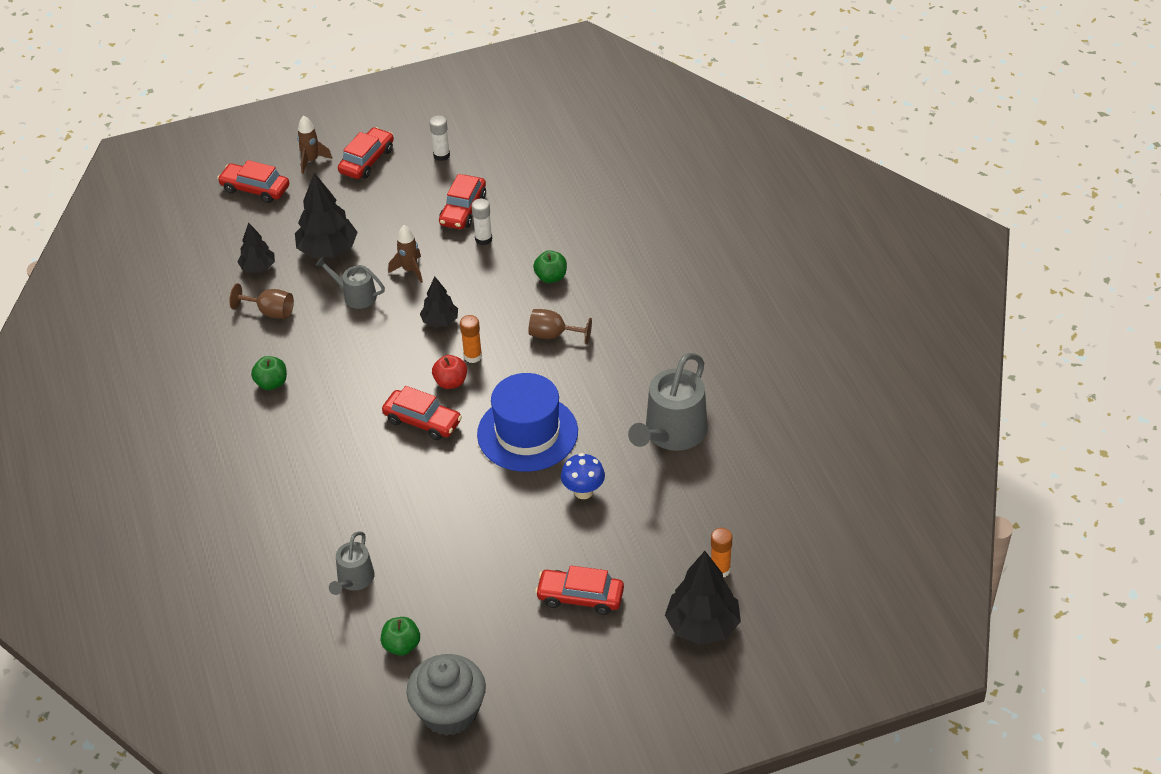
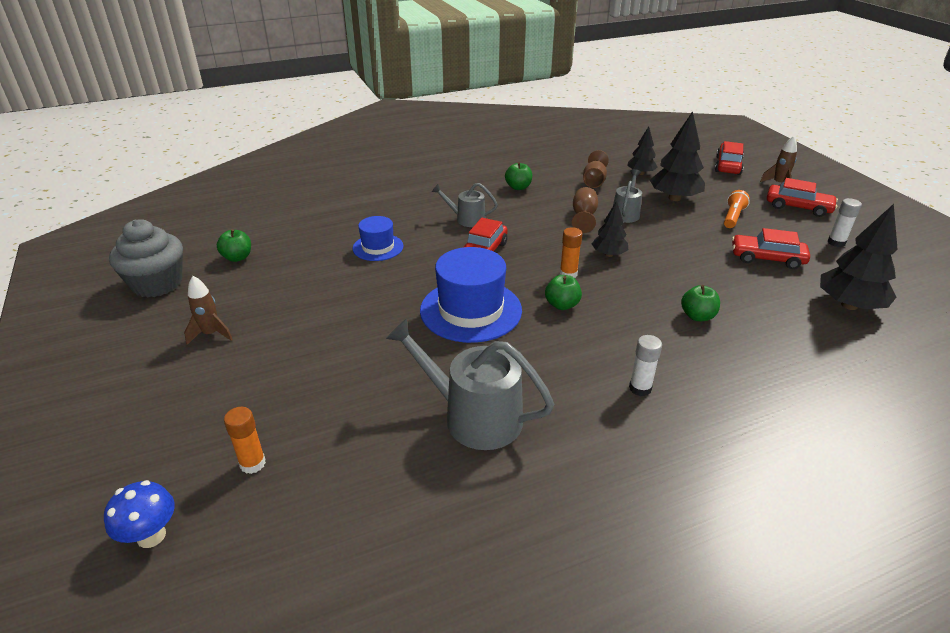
camera: 85 degrees right, 10 degrees down
grey watering can [329,531,375,595] -> grey watering can moved to [432,183,498,227]
brown rocket [388,225,423,283] -> brown rocket moved to [184,276,233,345]
red apple [432,355,467,389] -> none
white glue stick [471,199,492,245] -> white glue stick moved to [629,335,662,396]
brown goblet [529,309,592,344] -> brown goblet moved to [572,187,598,233]
red car [535,566,624,615] -> none
blue mushroom [561,453,605,499] -> blue mushroom moved to [104,480,175,548]
black tree [665,551,741,645] -> black tree moved to [820,204,897,310]
none -> blue hat [353,216,403,261]
none -> green apple [545,275,582,310]
none -> orange flashlight [724,190,750,228]

